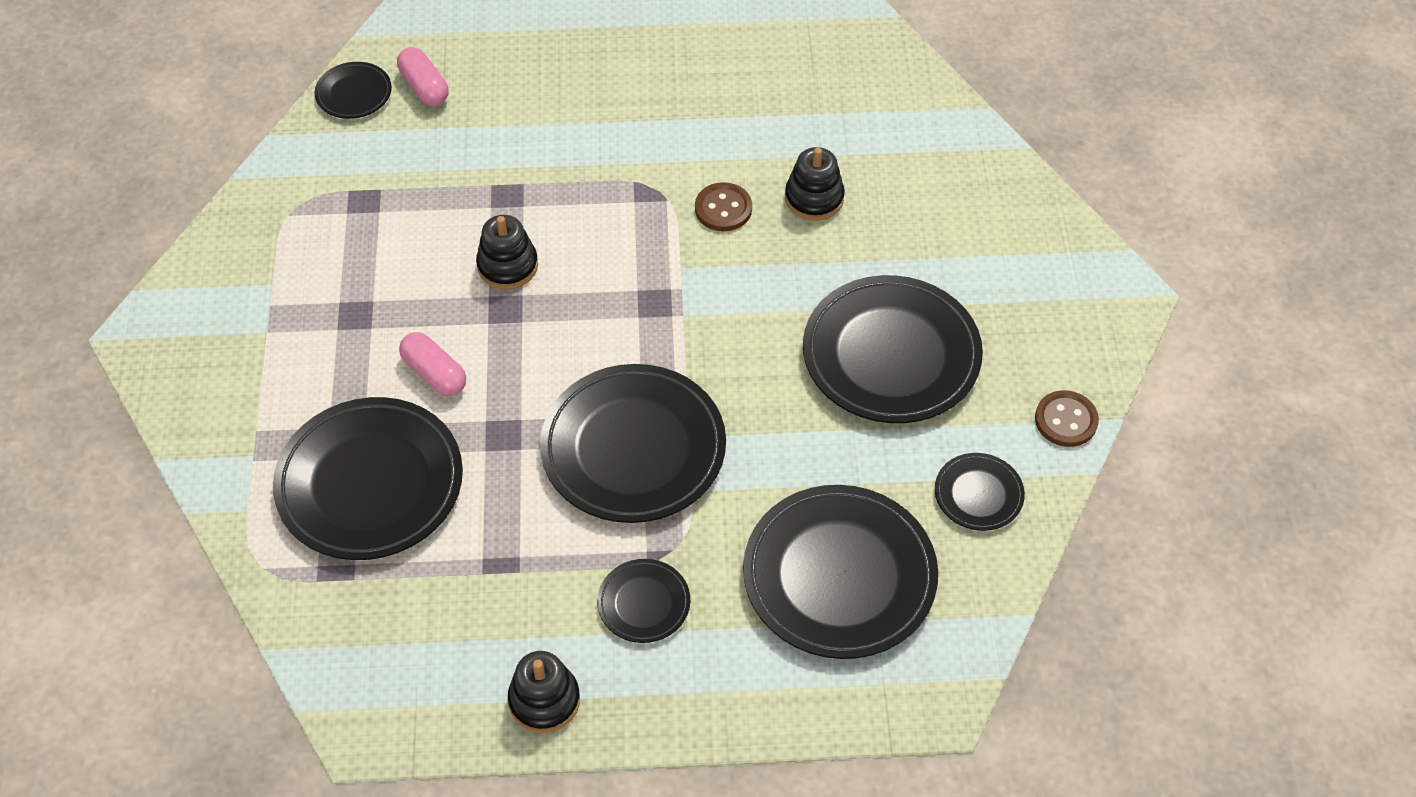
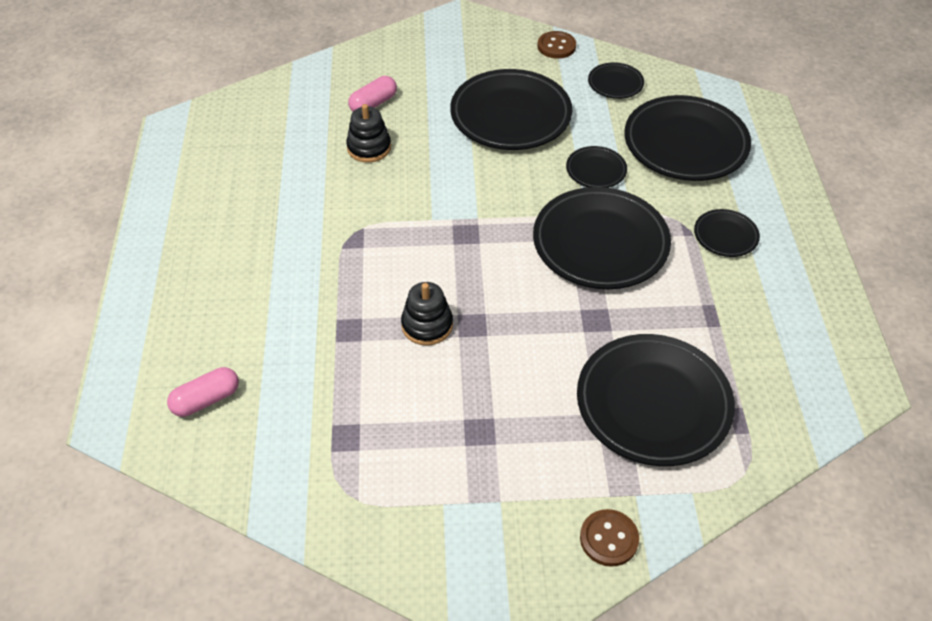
camera: 90 degrees left, 5 degrees down
black plate [315,62,392,119] -> black plate moved to [566,146,627,188]
pink capsule [399,332,466,396] -> pink capsule moved to [348,76,397,112]
black stacking toy [508,651,580,733] -> none
brown button [695,182,752,231] -> brown button moved to [580,509,639,567]

